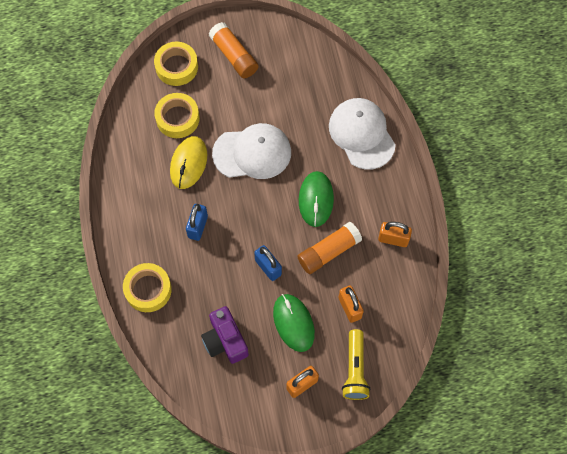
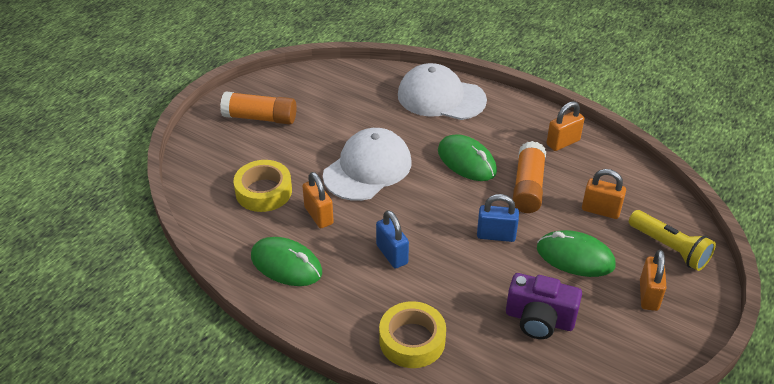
camera: 45 degrees left, 25 degrees down
yellow tape [154,42,198,86] -> none
yellow mouse [170,136,207,189] -> orange padlock [302,172,334,228]
none -> green mouse [251,237,322,286]

